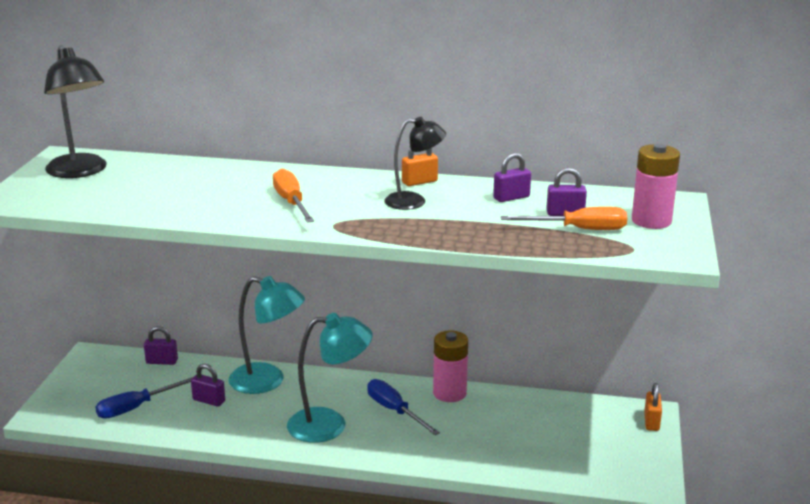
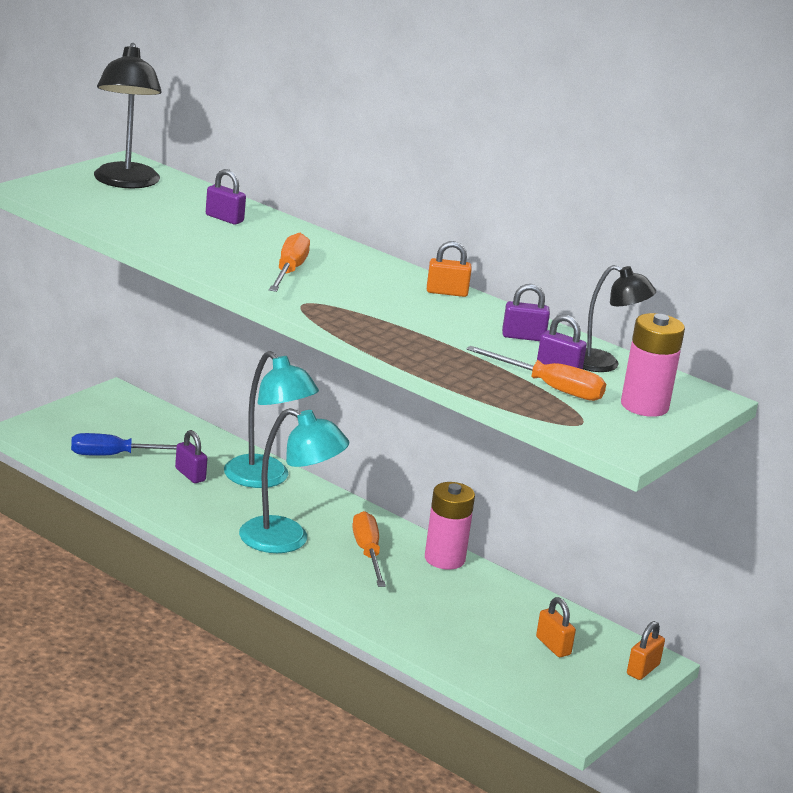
camera: 25 degrees right, 0 degrees up
purple padlock [144,326,178,365] -> purple padlock moved to [206,169,246,224]
blue screwdriver [367,379,440,435] -> orange screwdriver [352,511,386,587]
black lamp [384,117,446,210] -> black lamp moved to [583,265,656,372]
none -> orange padlock [536,597,576,657]

